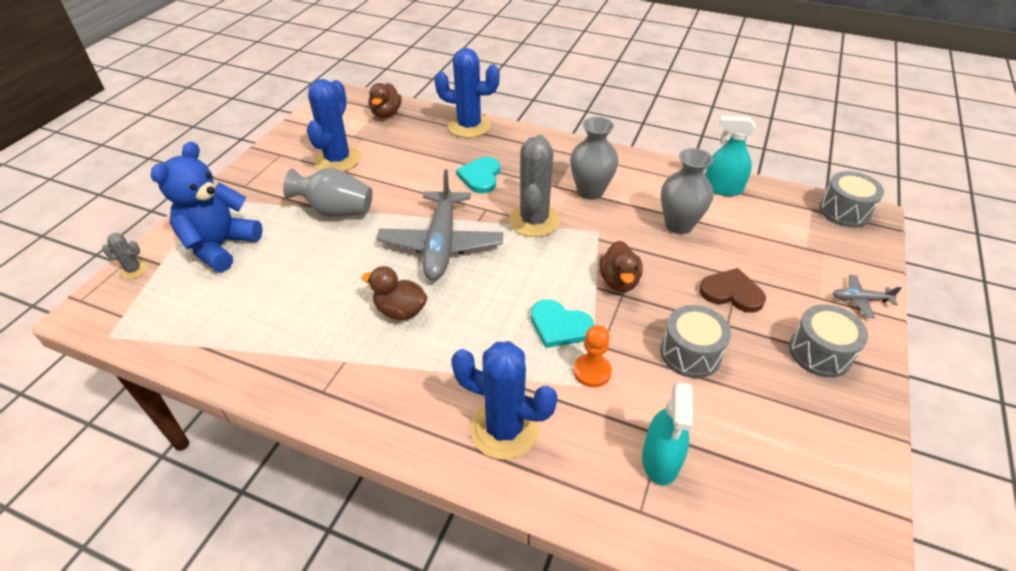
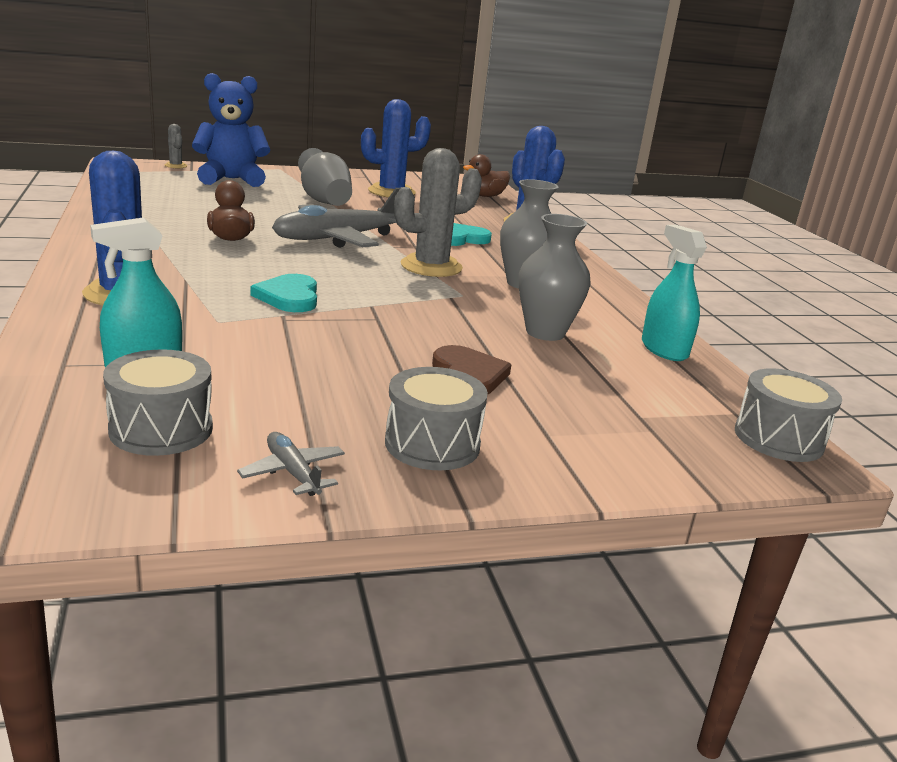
camera: 50 degrees right, 20 degrees down
orange pawn [573,325,612,387] -> none
brown duck [599,241,643,292] -> none
grey drum [660,305,731,378] -> grey drum moved to [103,349,213,456]
grey plane [833,275,902,318] -> grey plane moved to [237,432,345,496]

